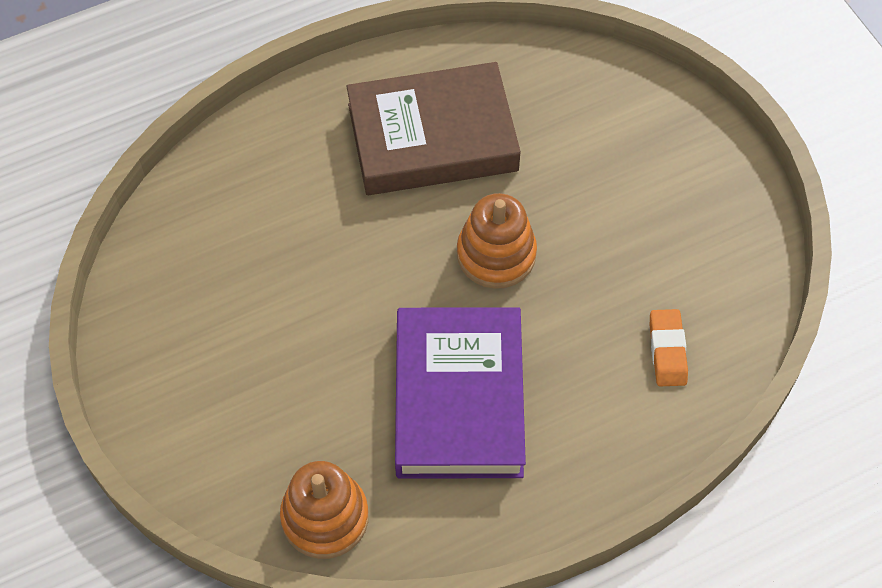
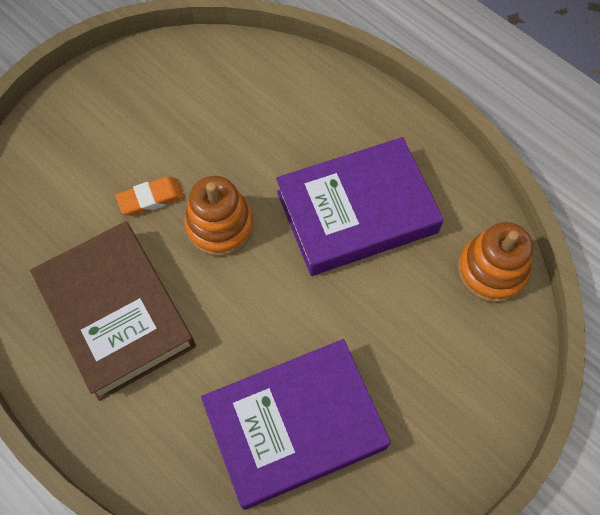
camera: 110 degrees left, 5 degrees up
orange eraser [650,309,688,386] -> orange eraser moved to [116,176,184,216]
none -> purple book [201,339,391,510]

